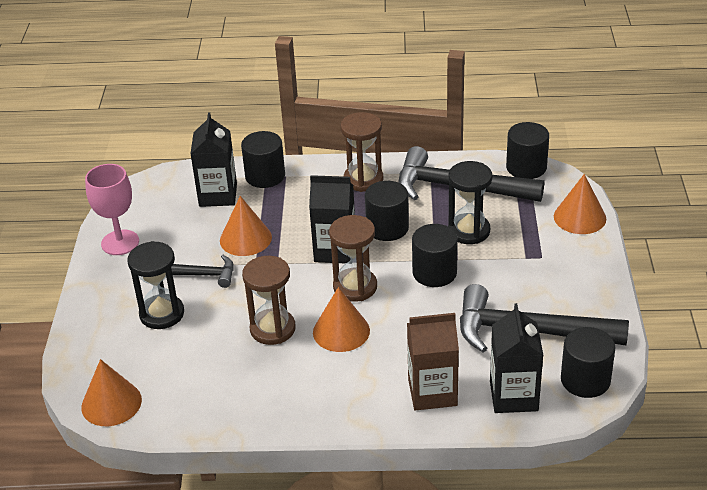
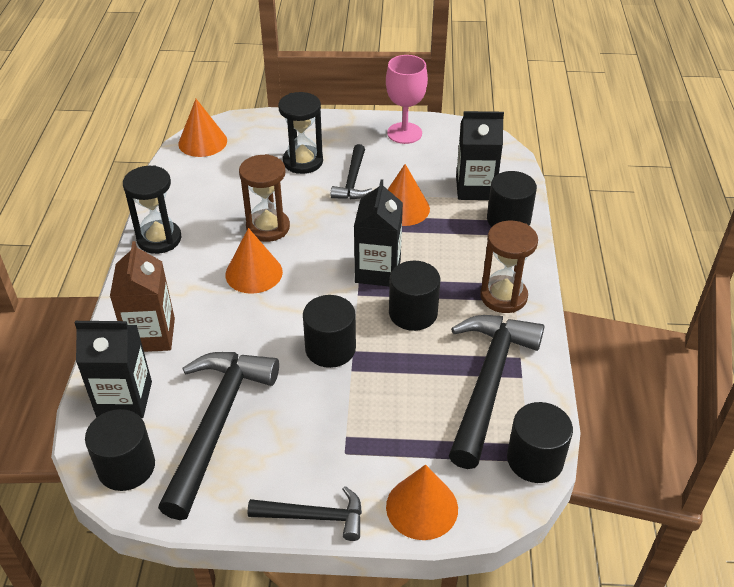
camera: 90 degrees right, 5 degrees up
brown hourglass [329,215,377,302] -> none
black hourglass [448,161,492,244] -> black hourglass moved to [123,165,181,254]
none -> black hammer [247,486,362,541]

